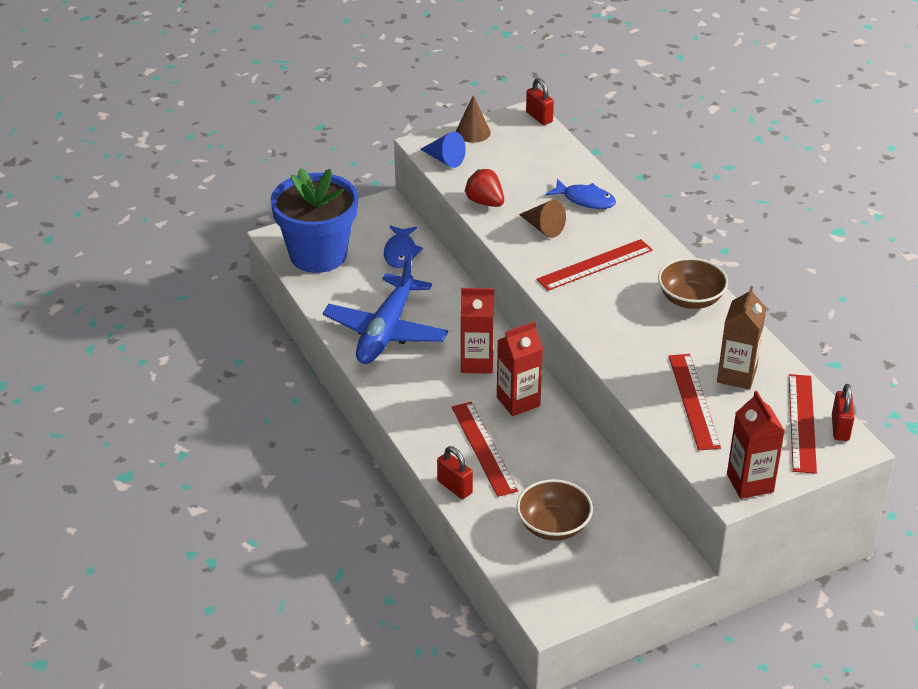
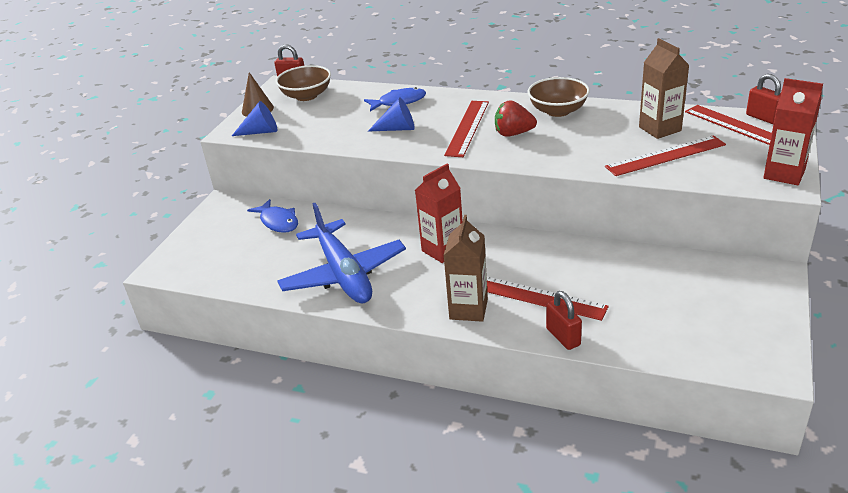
camera: 40 degrees left, 5 degrees down
blue flower pot [270,168,358,273] -> none
red padlock [437,446,473,499] -> red padlock turned 60 degrees clockwise [546,291,582,350]
red strawberry [464,169,504,207] -> red strawberry moved to [495,100,537,137]
red carton [497,321,543,416] -> none
brown bowl [517,479,593,541] -> brown bowl moved to [275,65,331,101]
brown cone [519,200,566,238] -> blue cone [368,97,414,131]
red ruler [669,354,721,450] -> red ruler turned 60 degrees counterclockwise [605,135,726,176]
none -> brown carton [443,215,488,322]

